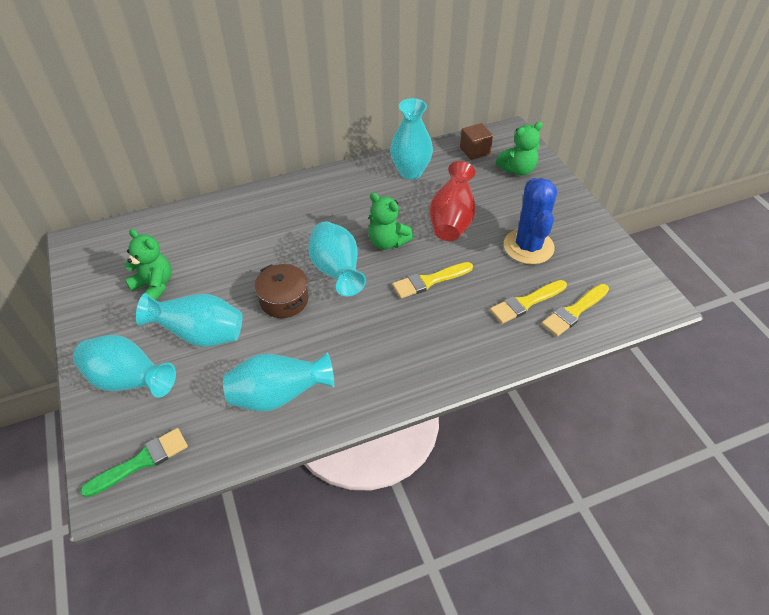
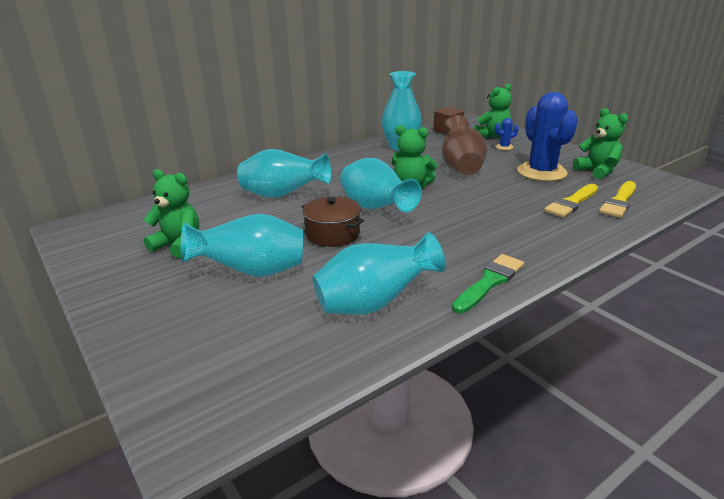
camera: 15 degrees left, 20 degrees down
turquoise vase [73,335,176,397] -> turquoise vase moved to [237,149,331,198]
green brush [80,428,188,497] -> green brush moved to [452,254,524,313]
yellow brush [392,262,473,299] -> none
red vase [429,161,476,241] -> brown vase [442,115,487,175]
none -> blue cactus [495,118,519,150]
none -> green teddy bear [573,108,628,179]

